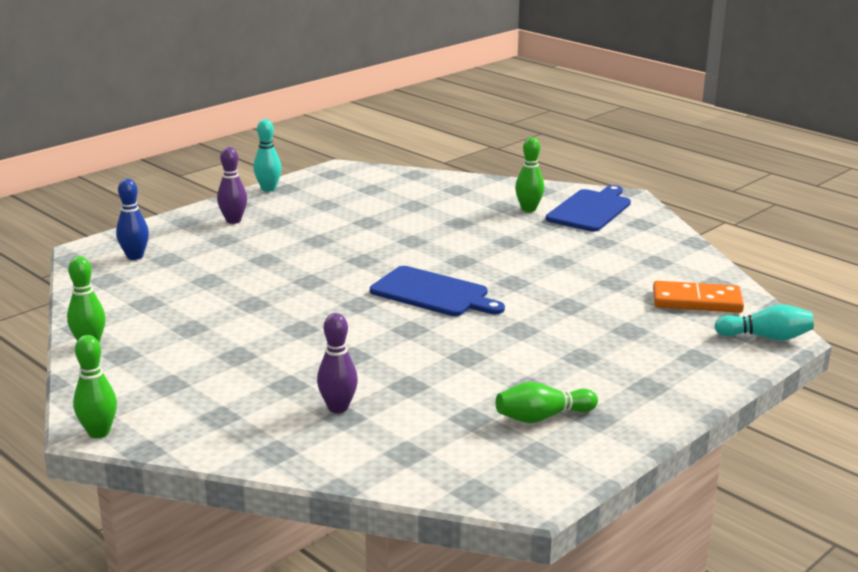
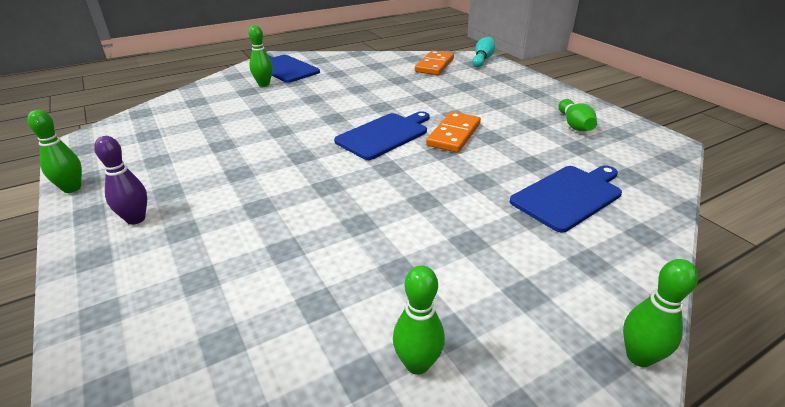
camera: 75 degrees left, 10 degrees up
blue bowling pin [116,179,149,260] -> none
turquoise bowling pin [253,119,282,192] -> green bowling pin [27,110,82,193]
purple bowling pin [317,313,358,413] -> blue cutting board [510,165,622,232]
none -> orange domino [426,112,481,153]

